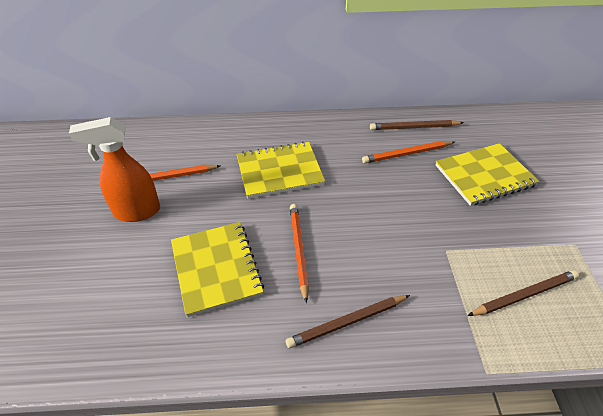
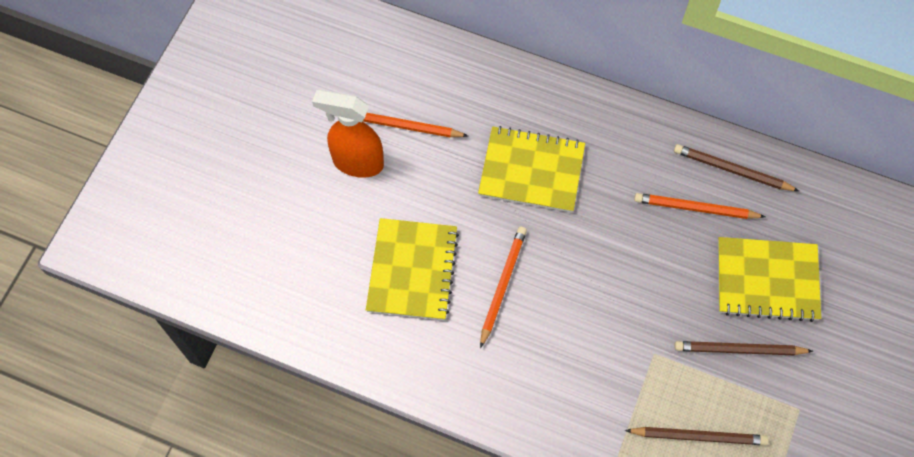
camera: 25 degrees right, 20 degrees up
brown pencil [286,295,410,348] -> brown pencil moved to [674,341,813,355]

